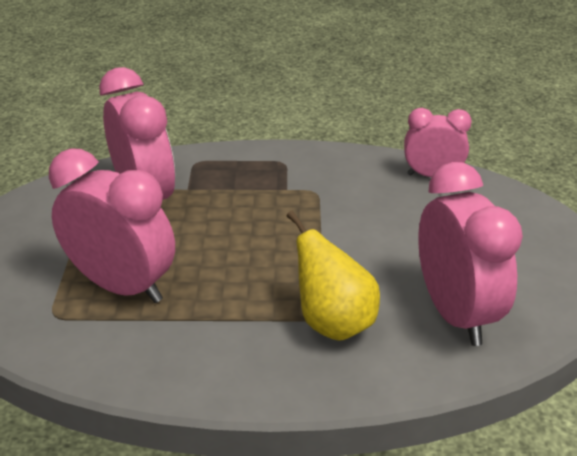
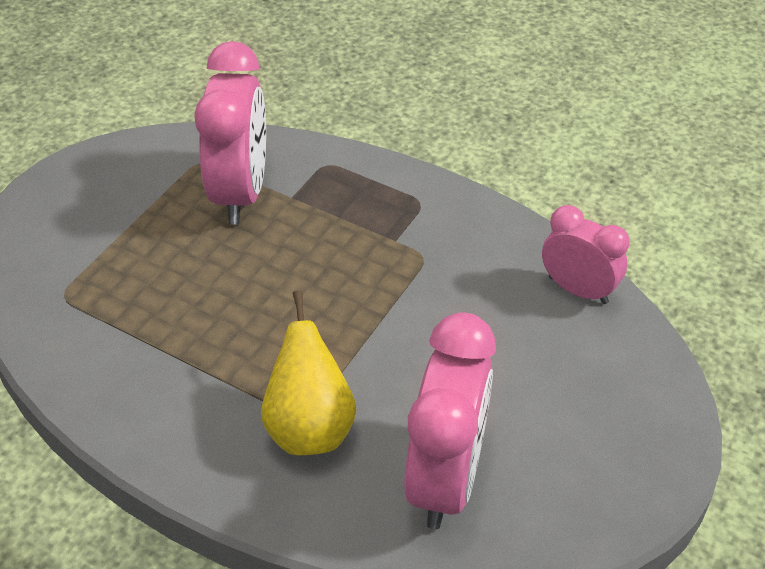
camera: 30 degrees right, 10 degrees up
pink clock [49,148,175,303] -> none

